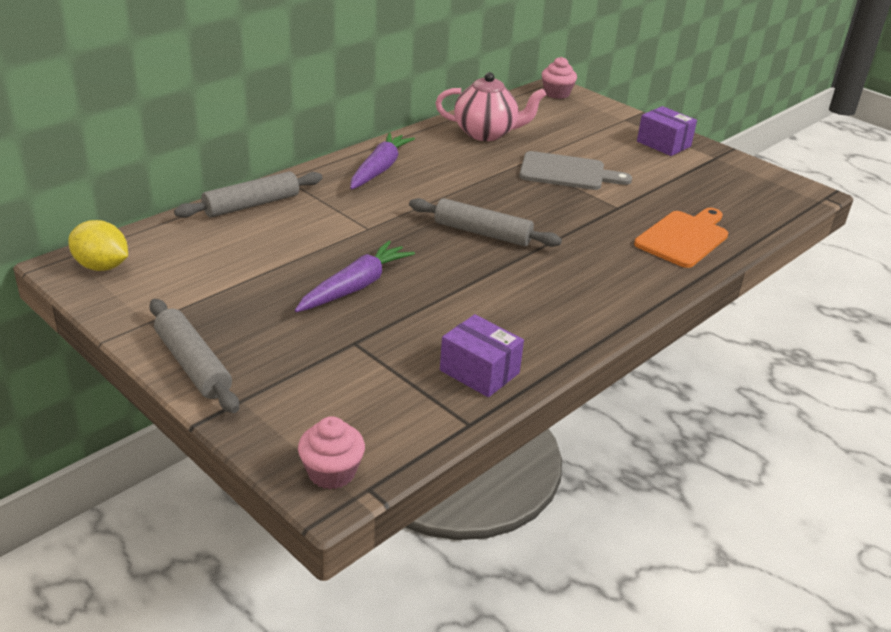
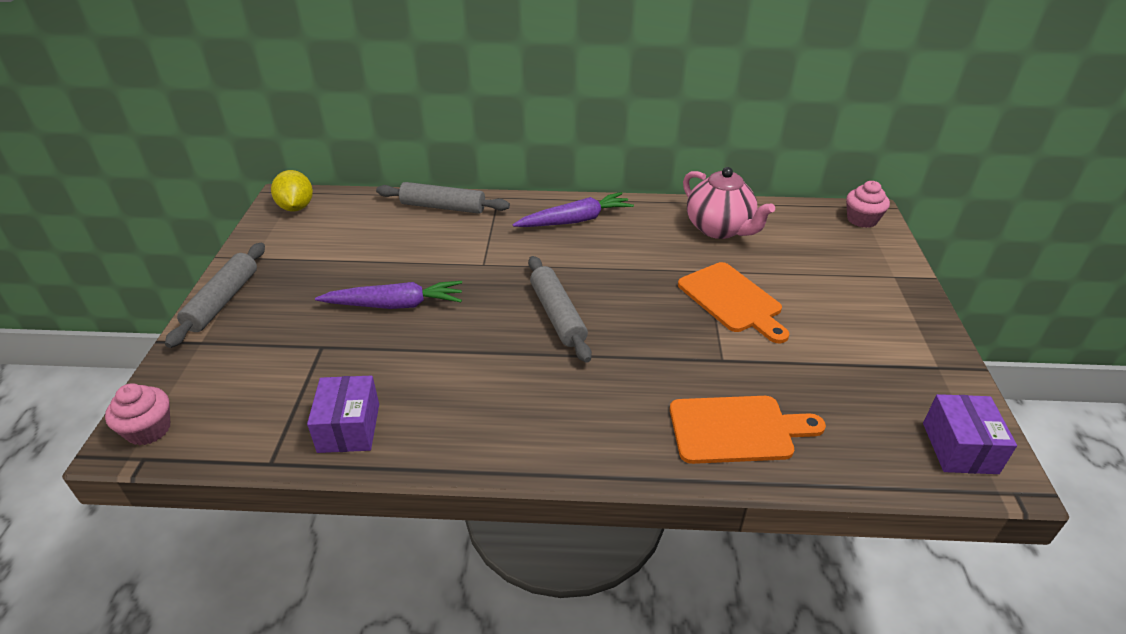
camera: 50 degrees right, 5 degrees up
grey cutting board [519,151,632,190] -> orange cutting board [678,262,789,343]
purple box [637,106,697,156] -> purple box moved to [923,394,1017,474]

